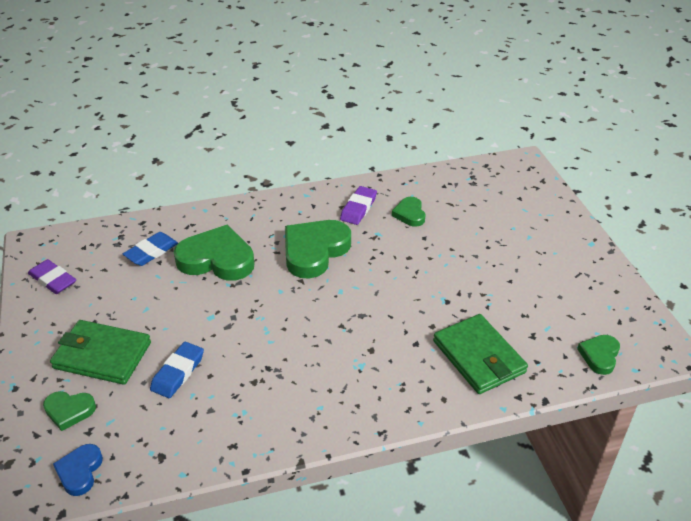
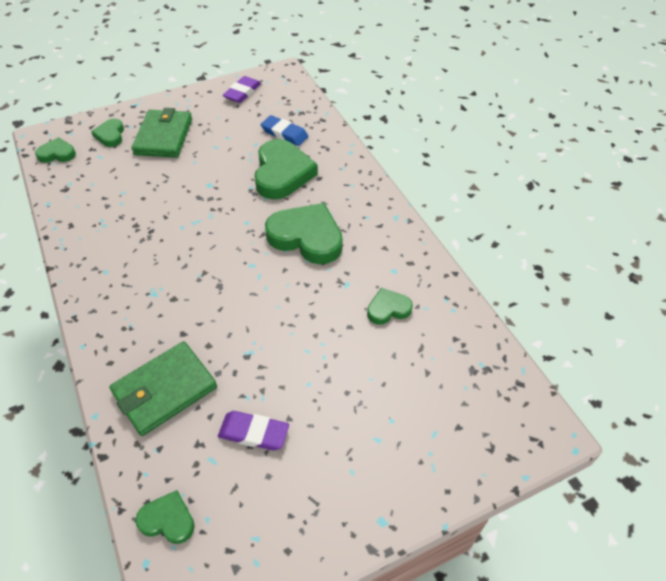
camera: 80 degrees right, 10 degrees up
blue heart [53,444,103,496] -> green heart [35,137,76,163]
blue eraser [150,341,204,398] -> none
purple eraser [340,186,377,225] -> purple eraser moved to [218,411,289,451]

